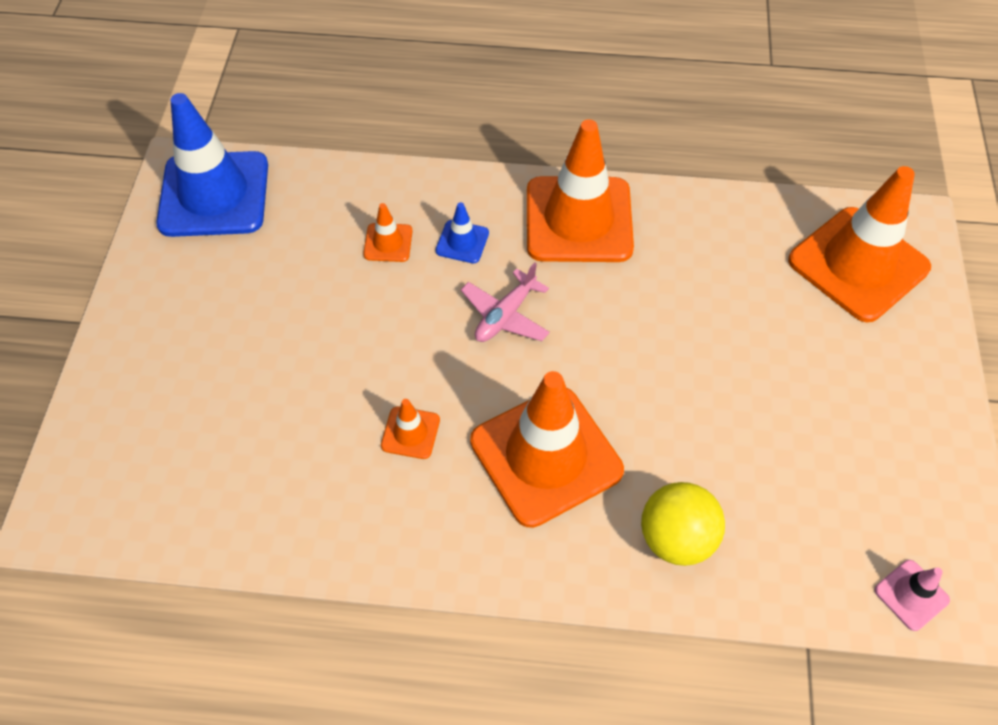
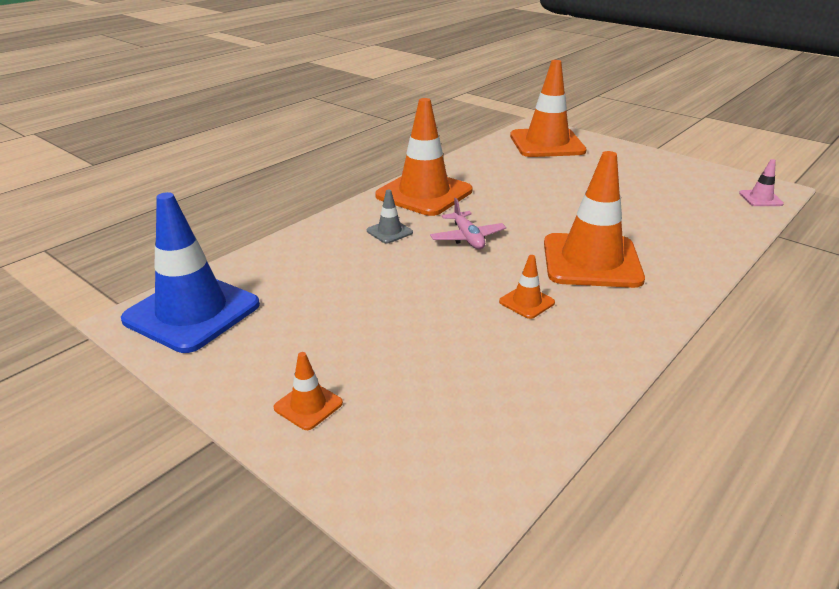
camera: 55 degrees left, 25 degrees down
orange traffic cone [363,203,413,262] -> orange traffic cone moved to [273,352,343,430]
blue traffic cone [436,202,489,263] -> grey traffic cone [367,190,413,244]
yellow ball [641,482,725,566] -> none

